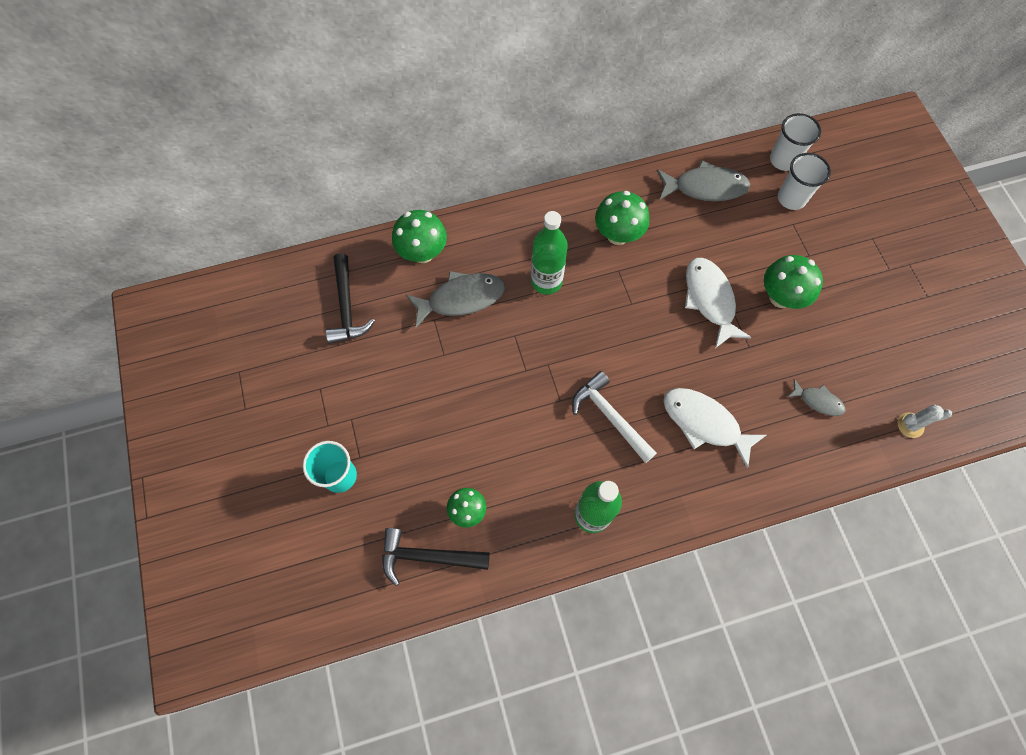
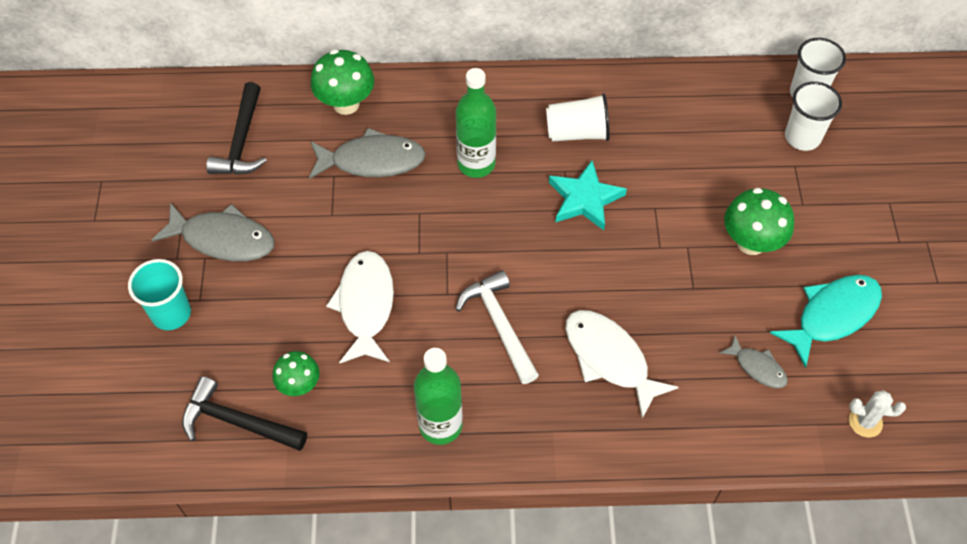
camera: 15 degrees right, 10 degrees down
green mushroom [595,191,649,245] -> white cup [546,93,610,141]
grey fish [657,161,750,202] -> grey fish moved to [152,202,275,261]
white fish [685,258,752,348] -> white fish moved to [326,251,394,363]
none -> turquoise star [549,160,627,230]
none -> turquoise fish [770,275,882,368]

